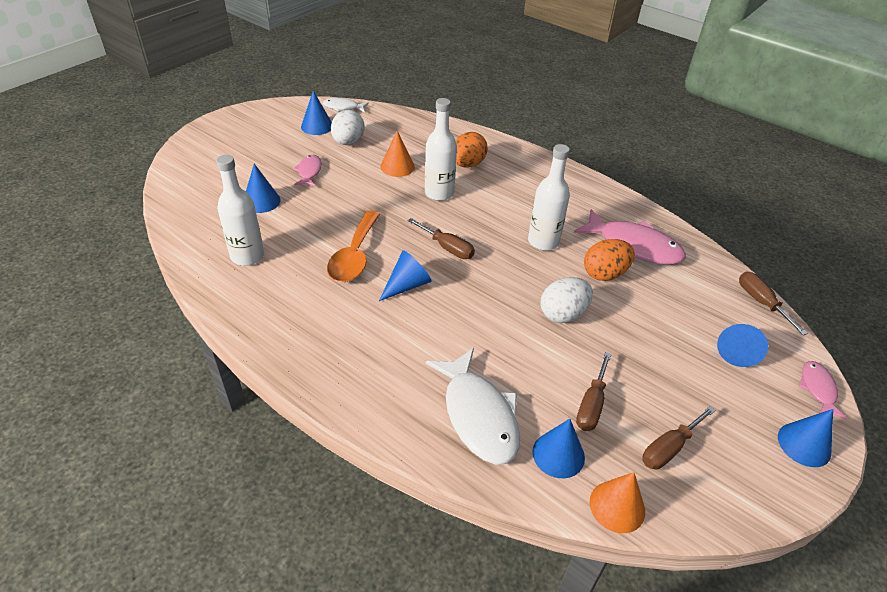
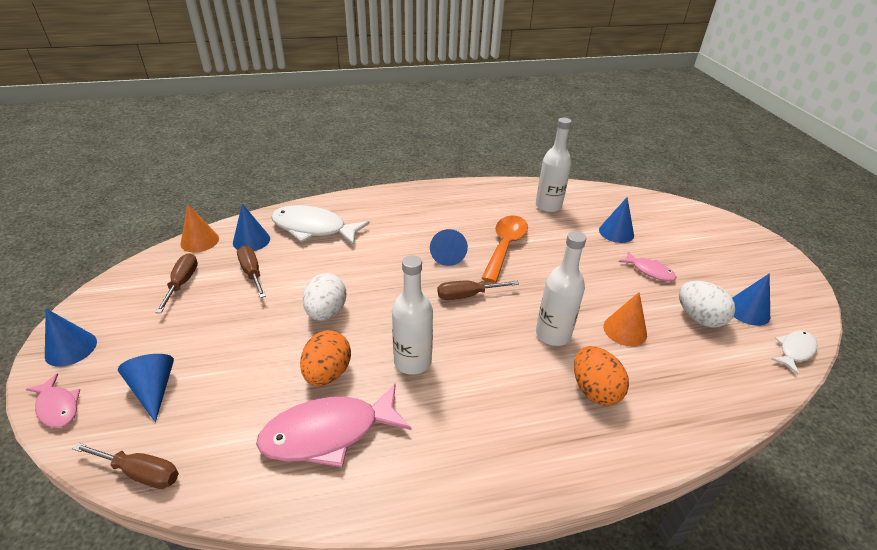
camera: 130 degrees right, 5 degrees down
orange spoon [327,210,380,282] -> orange spoon turned 60 degrees clockwise [482,215,528,283]

